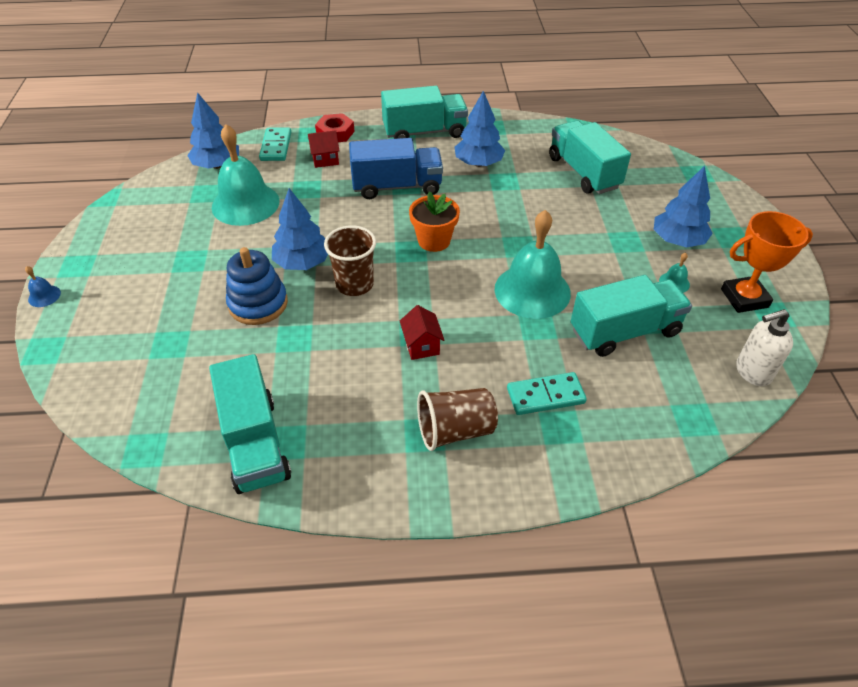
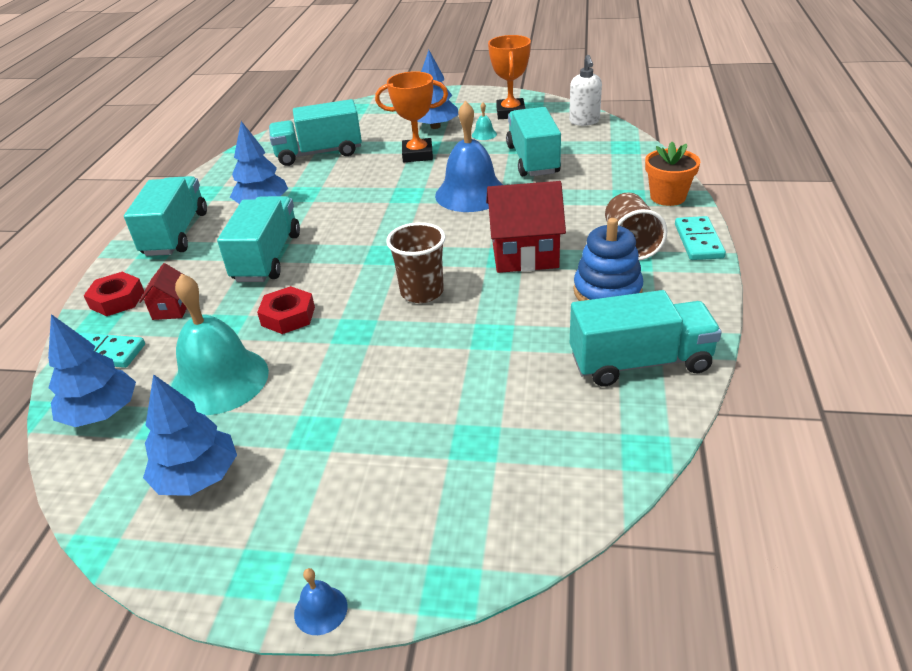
camera: 75 degrees left, 10 degrees down
blue stacking toy [226,247,288,325] -> blue stacking toy moved to [574,218,643,301]
blue tree [272,188,328,270] -> blue tree moved to [143,374,237,496]
blue truck [349,138,443,199] -> turquoise truck [217,196,300,282]
red house [400,305,444,360] -> red house [486,181,566,273], size x1.92
orange flower pot [409,191,460,252] -> orange flower pot moved to [645,142,700,206]
turquoise bell [494,210,571,319] -> blue bell [435,101,503,212]
turquoise domino [507,372,587,415] -> turquoise domino moved to [675,216,726,260]
none -> red nut [257,286,315,334]
none -> orange trophy [375,71,448,162]

